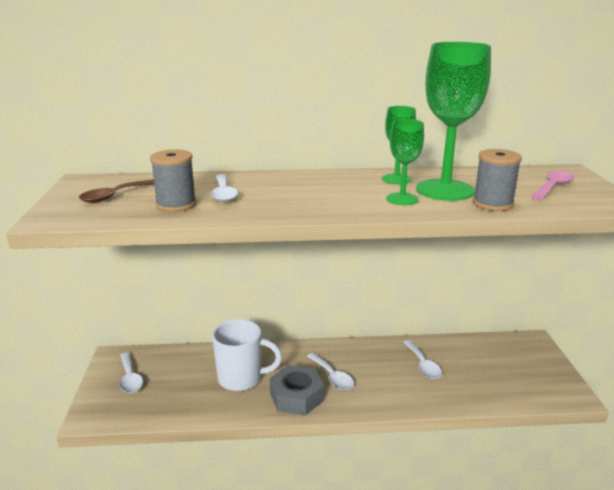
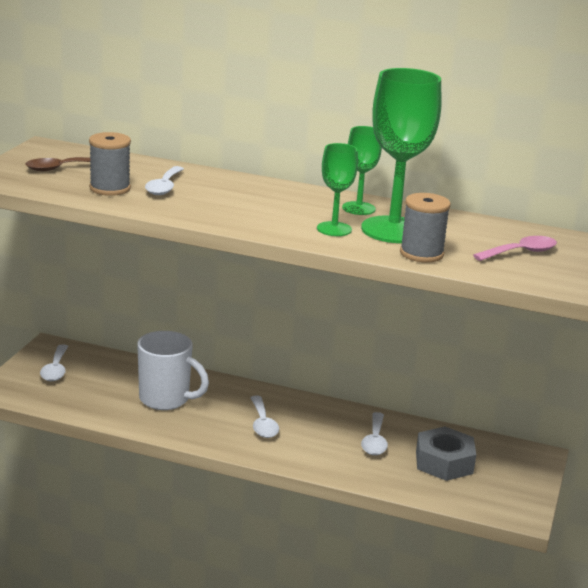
camera: 20 degrees right, 0 degrees up
grey nut [270,365,324,415] -> grey nut moved to [416,427,476,481]

